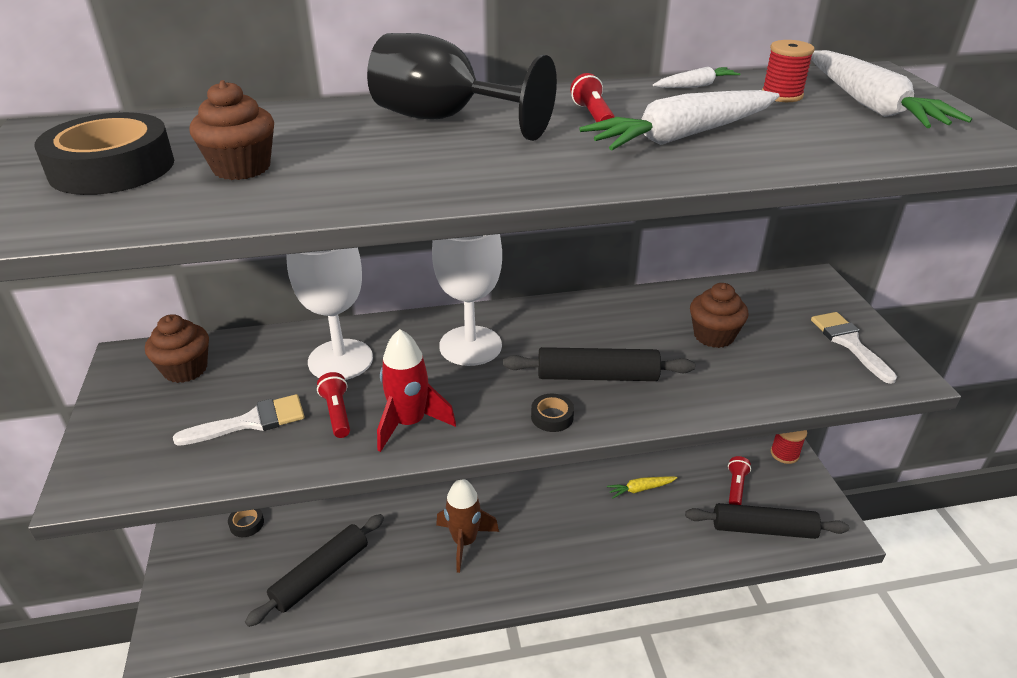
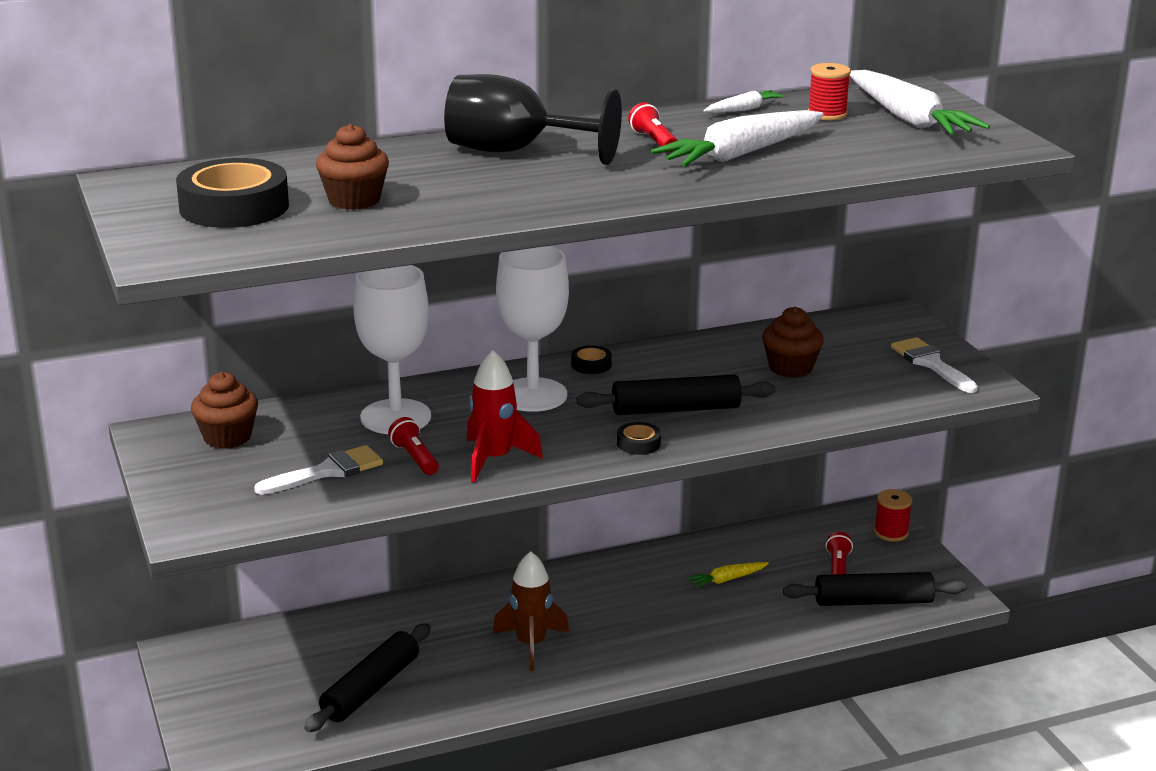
camera: 10 degrees left, 10 degrees down
black tape [228,509,264,537] -> black tape moved to [571,345,612,374]

